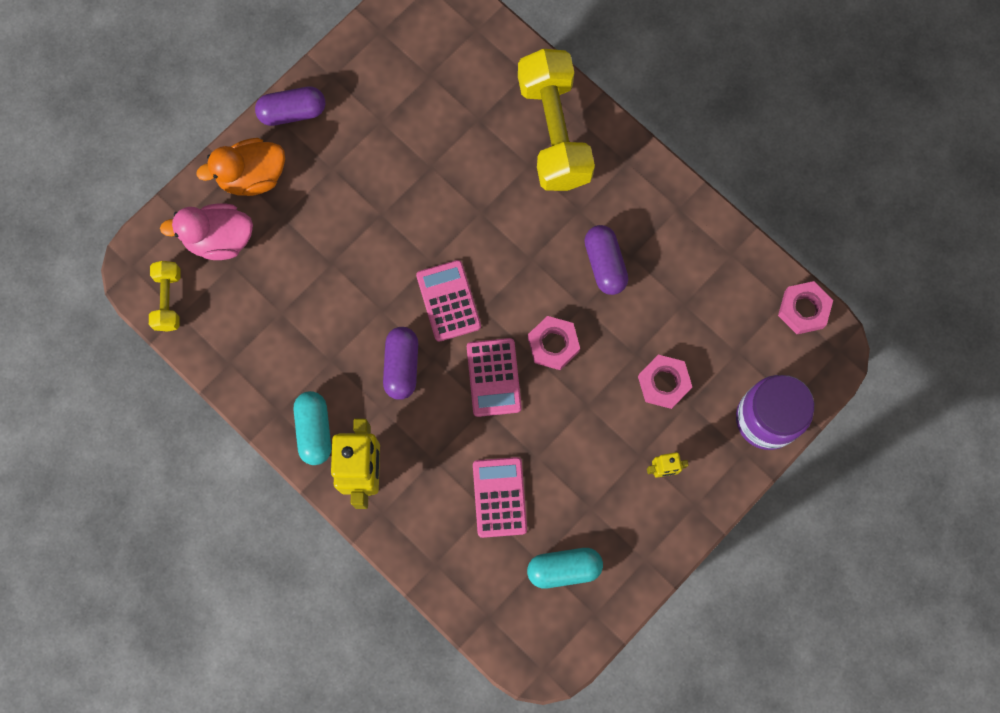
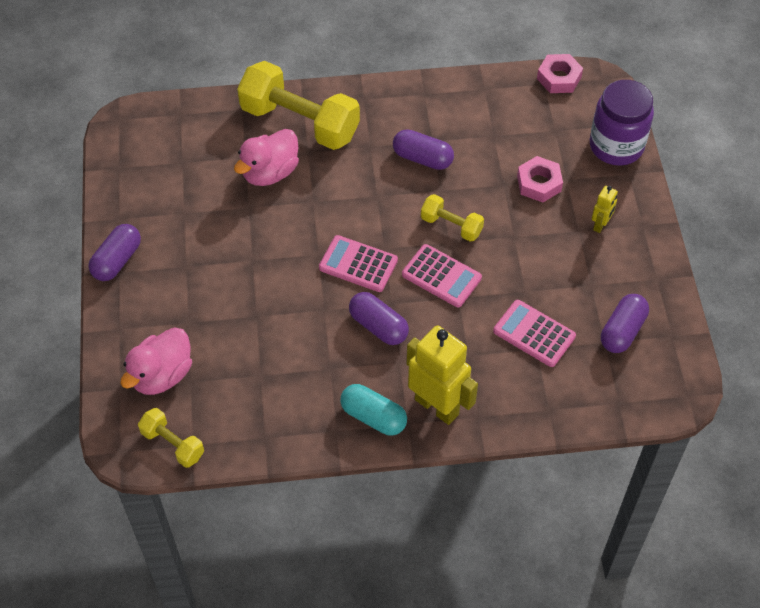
camera: 50 degrees left, 20 degrees down
orange duck [196,138,285,196] -> none
turquoise capsule [527,548,603,589] -> purple capsule [601,294,649,353]
pink nut [528,316,580,370] -> yellow dumbbell [421,194,484,242]
none -> pink duck [234,129,299,186]

